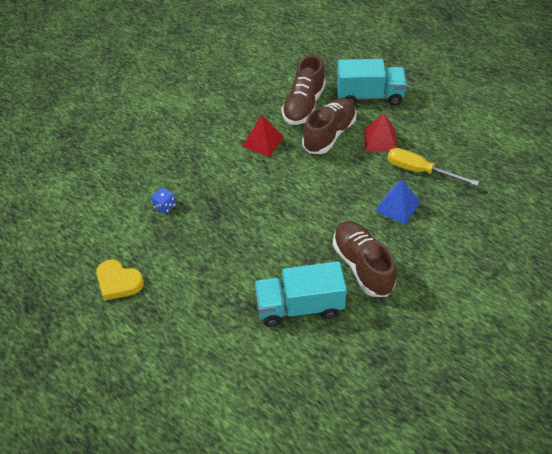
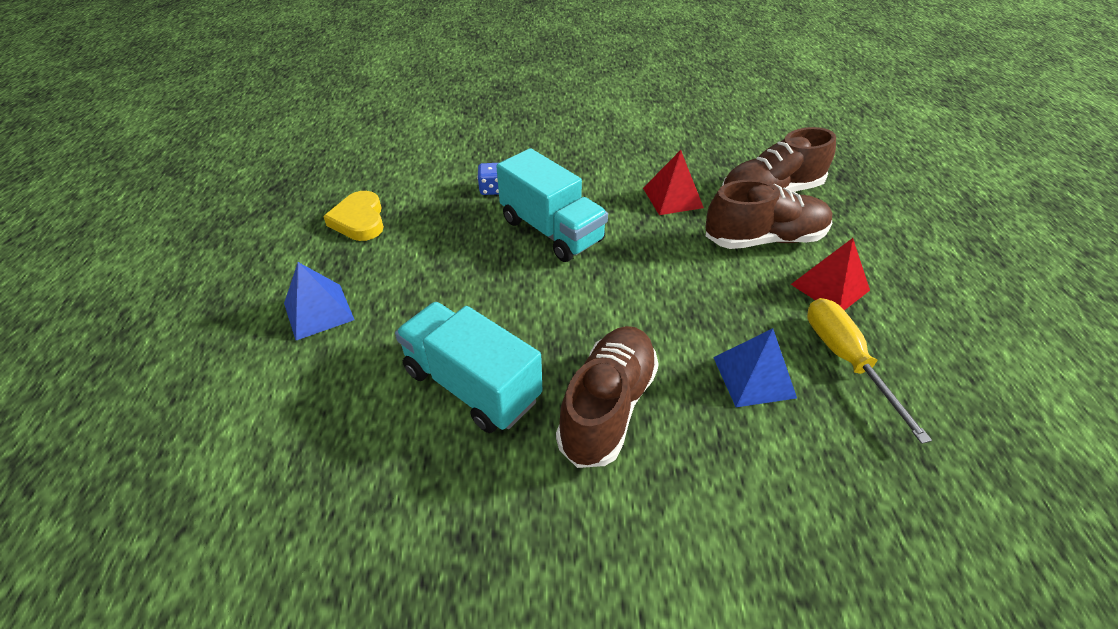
camera: 45 degrees right, 5 degrees down
turquoise truck [337,59,407,106] -> turquoise truck moved to [496,148,608,262]
none -> blue pyramid [284,262,354,340]

